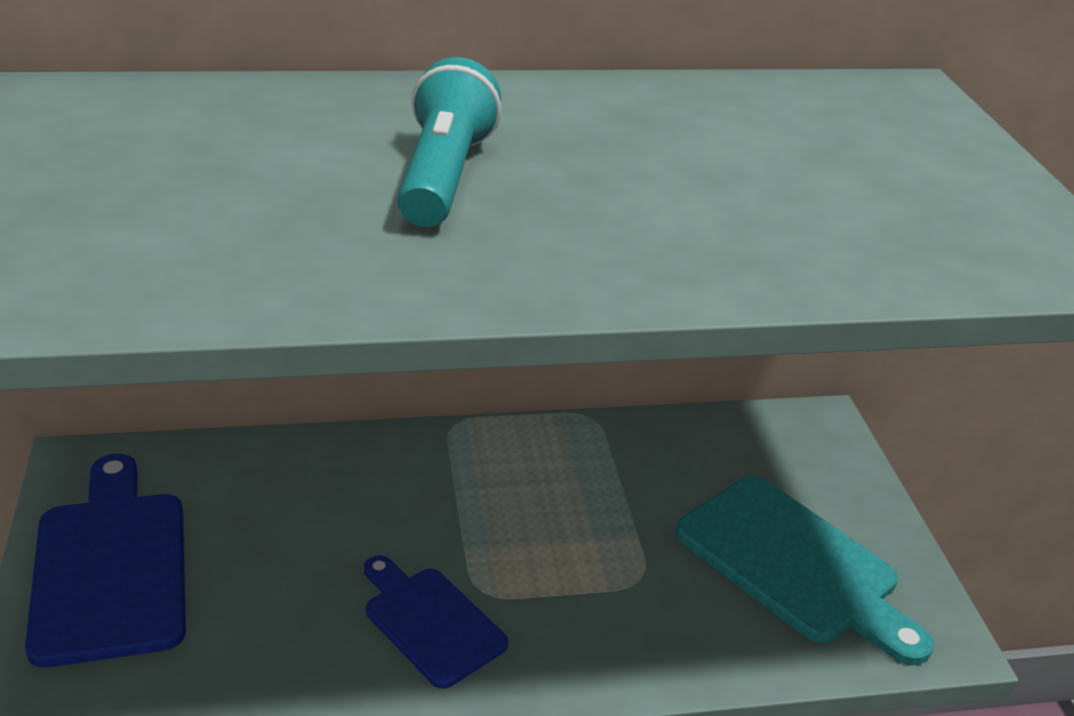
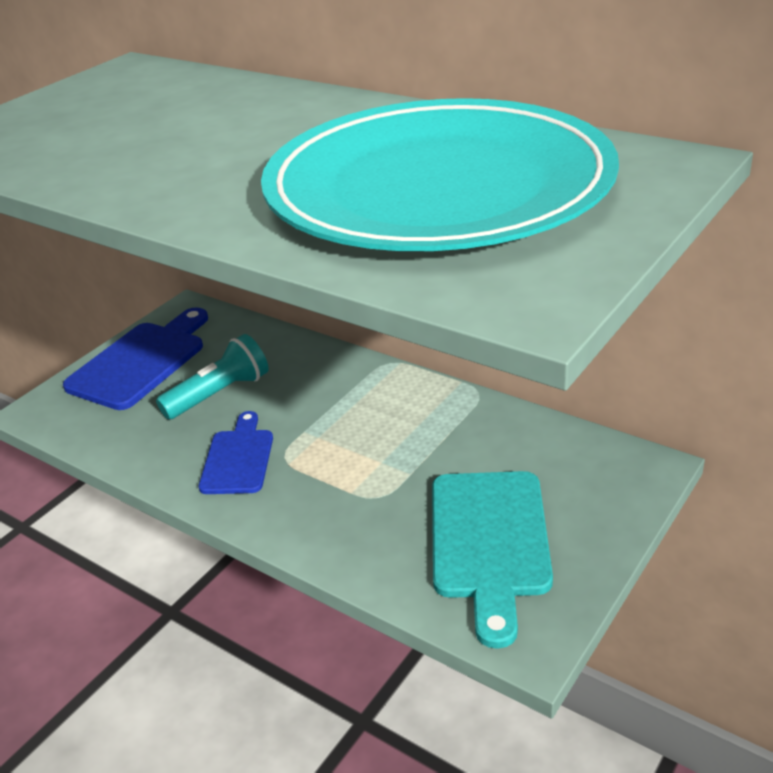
camera: 50 degrees right, 0 degrees up
turquoise flashlight [398,57,502,227] -> turquoise flashlight moved to [156,334,269,420]
none -> turquoise plate [261,98,619,251]

